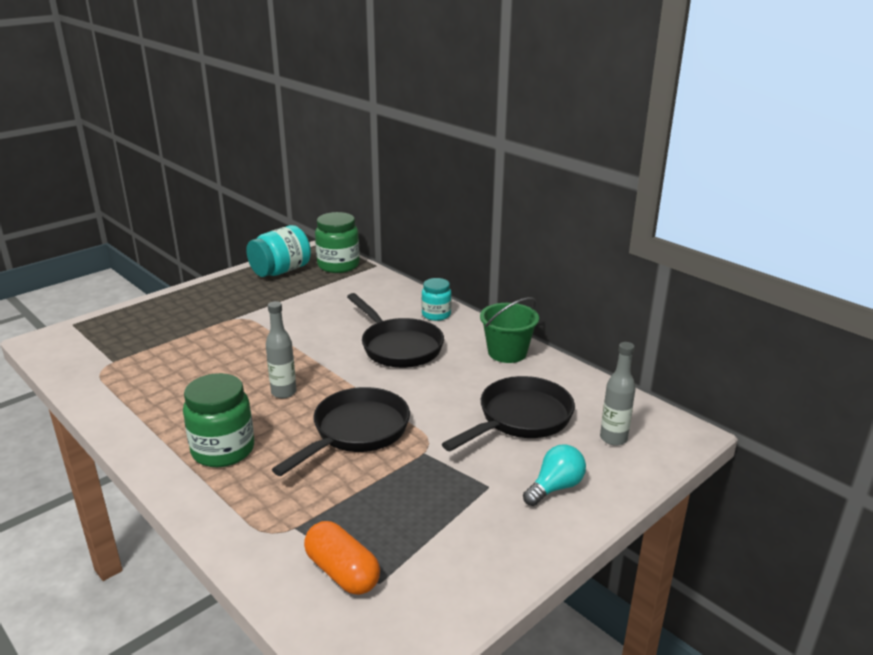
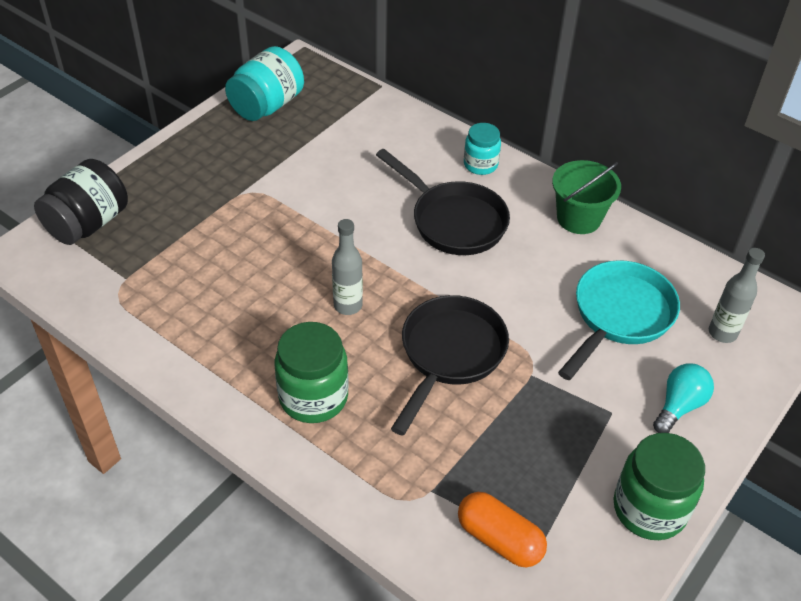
camera: 10 degrees left, 20 degrees up
green jar [315,212,360,273] -> green jar moved to [614,433,705,540]
black pan [442,376,575,451] -> turquoise pan [558,260,680,380]
none -> black jar [34,159,128,245]

